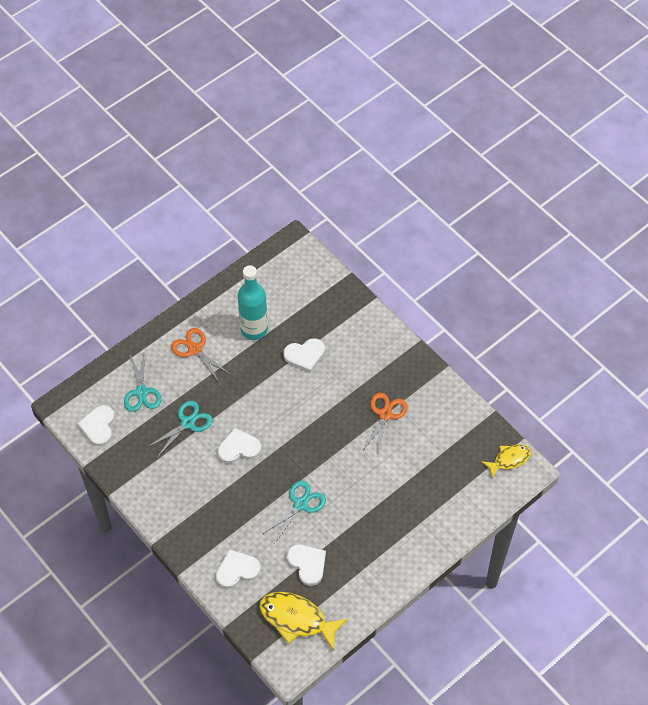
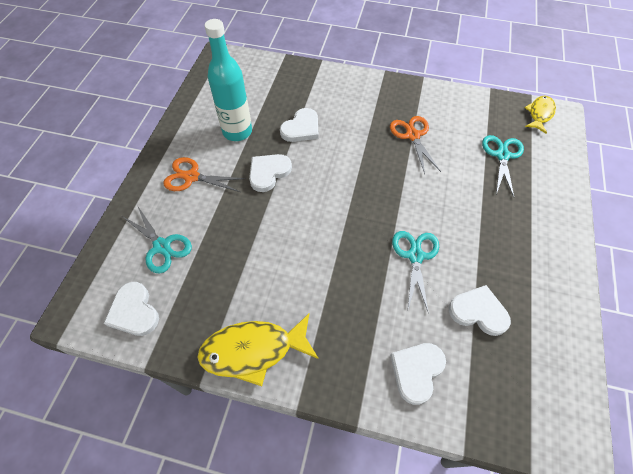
camera: 35 degrees left, 0 degrees up
turquoise scissors [146,401,213,458] -> turquoise scissors moved to [482,135,524,197]
white heart [218,428,261,464] -> white heart moved to [249,154,292,192]
yellow fish [260,592,348,651] -> yellow fish moved to [197,314,319,386]

